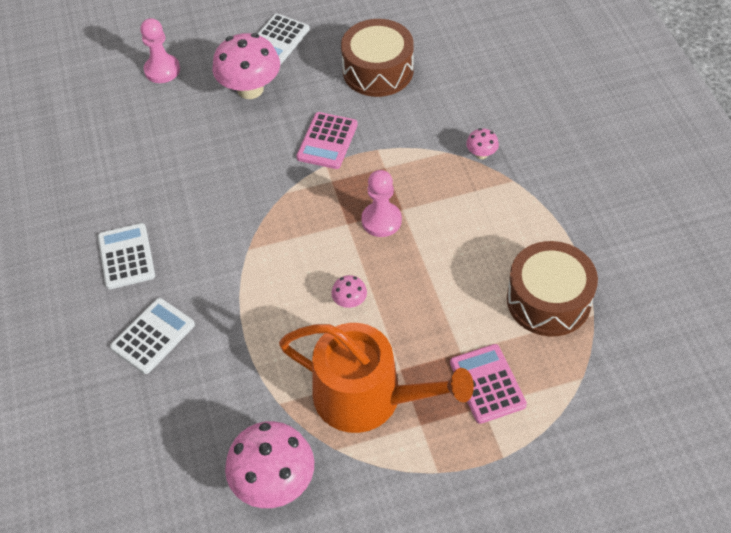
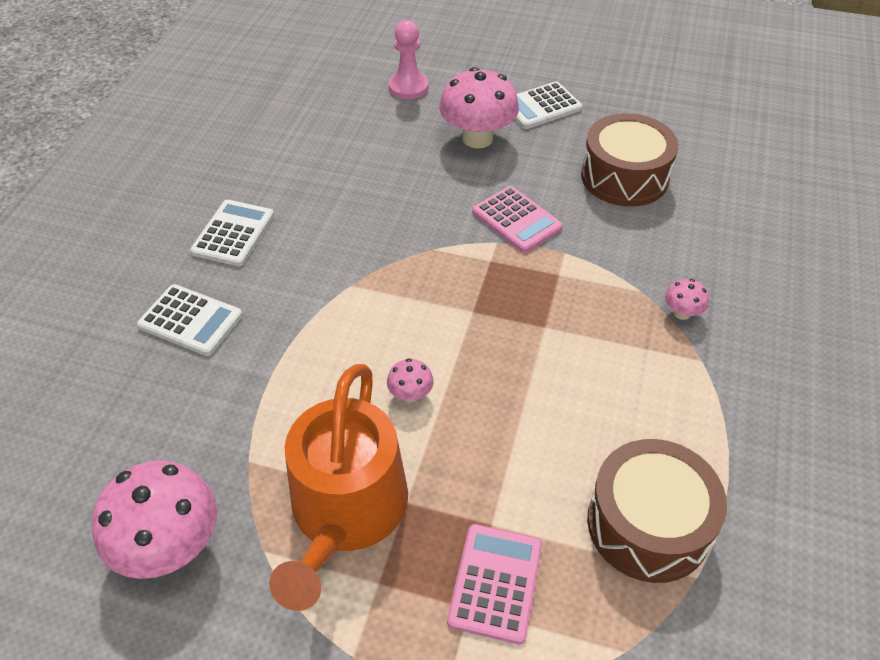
camera: 30 degrees right, 5 degrees down
white calculator [110,298,195,374] -> white calculator turned 45 degrees clockwise [137,284,243,356]
orange watering can [279,323,474,433] -> orange watering can turned 45 degrees clockwise [269,364,408,611]
pink calculator [296,112,358,169] -> pink calculator turned 90 degrees counterclockwise [472,186,563,253]
pink pawn [361,170,402,237] -> none

